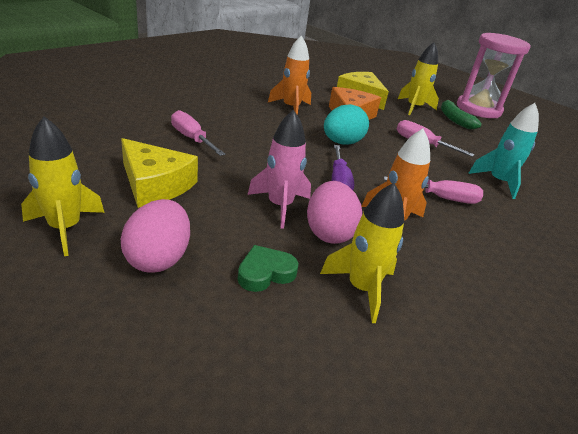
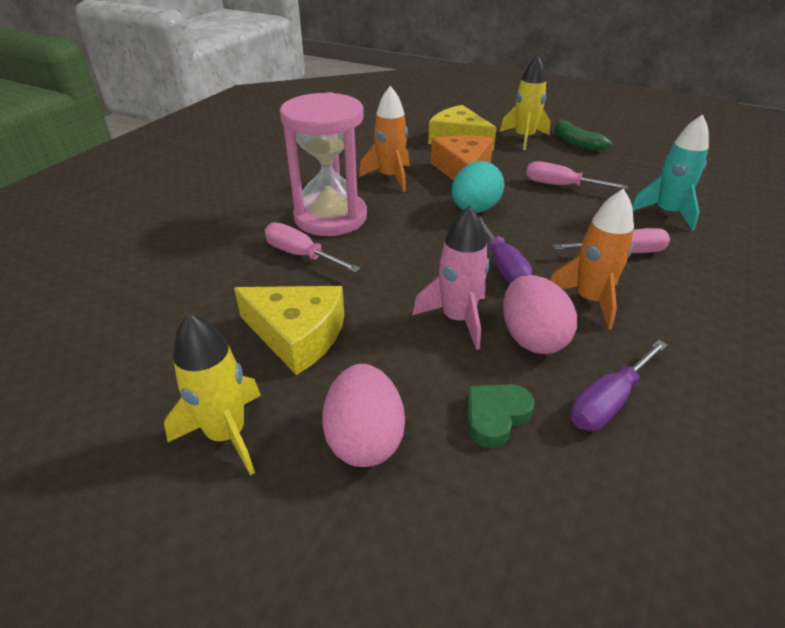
camera: 10 degrees left, 5 degrees up
yellow rocket [320,183,404,323] -> purple screwdriver [571,340,668,431]
pink hourglass [457,33,531,118] -> pink hourglass moved to [280,92,367,236]

